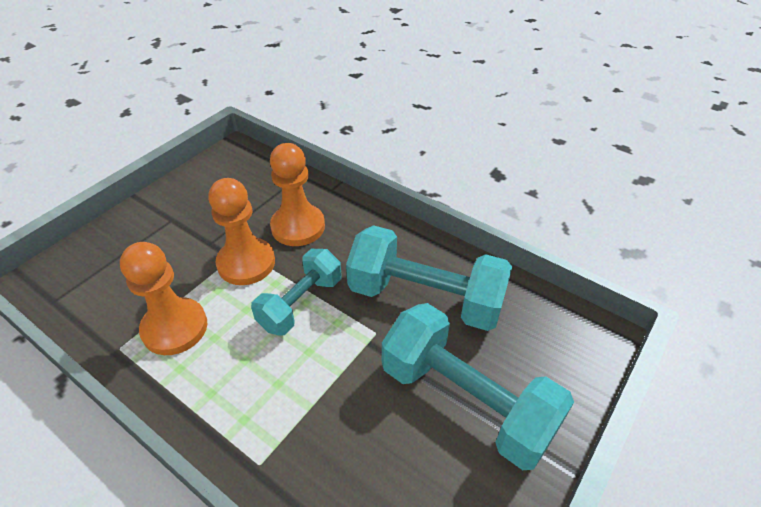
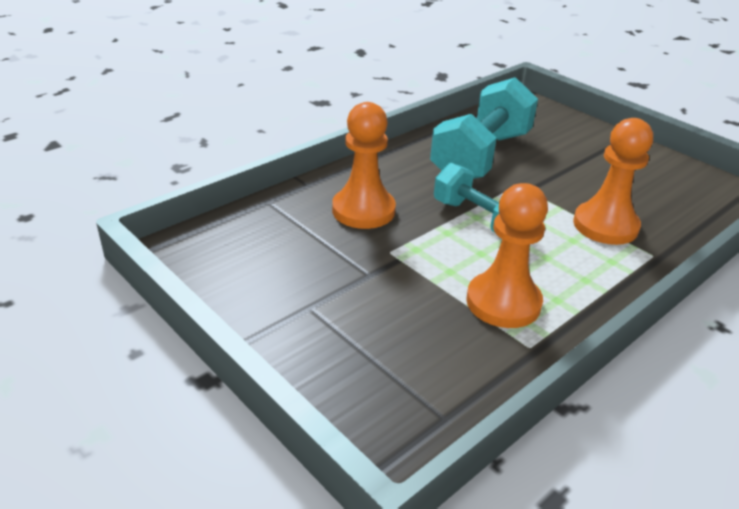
camera: 80 degrees left, 10 degrees down
orange pawn [208,178,275,285] -> orange pawn moved to [573,118,653,245]
turquoise dumbbell [382,303,574,470] -> none

